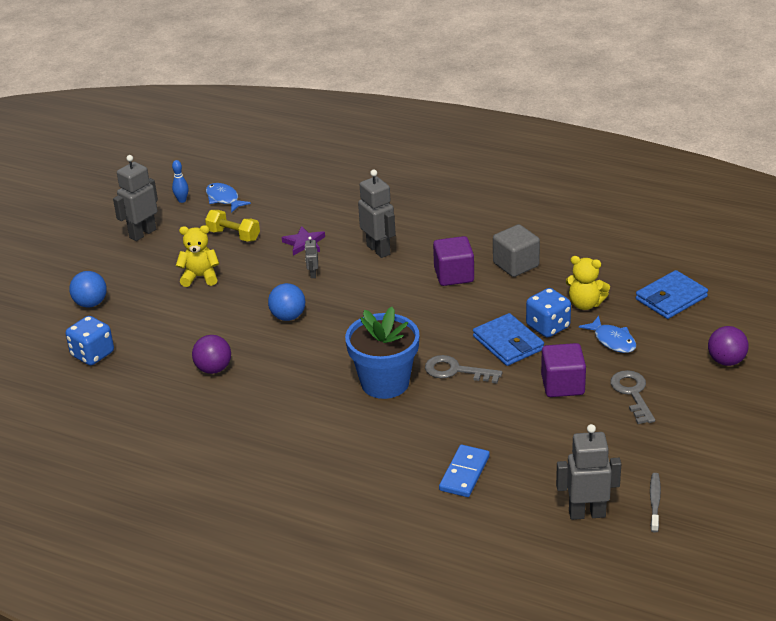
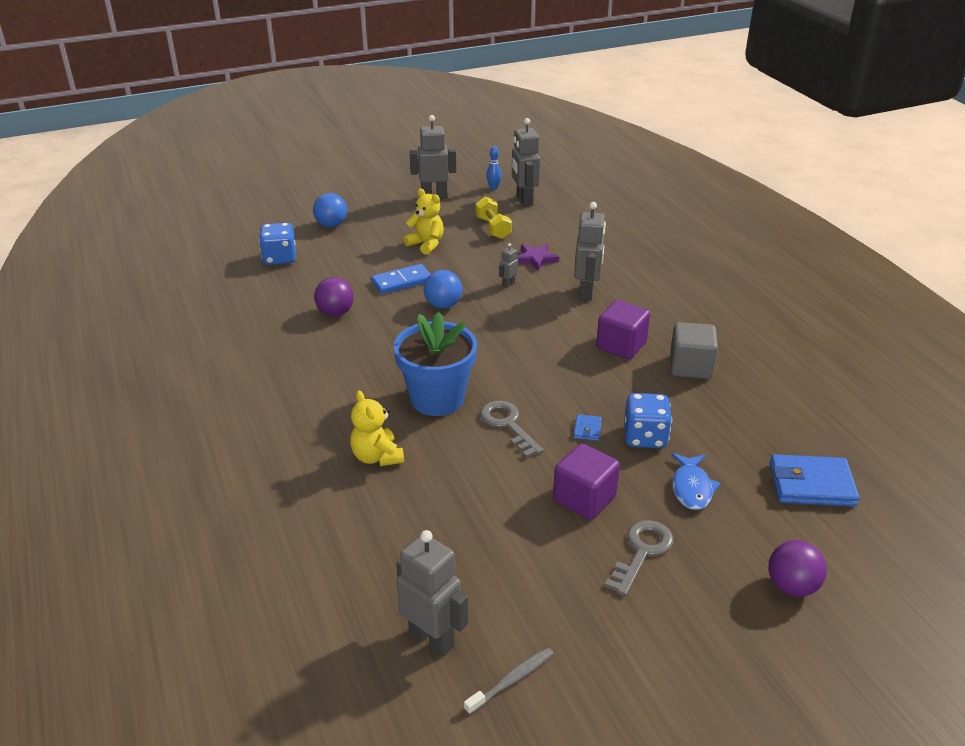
camera: 40 degrees right, 0 degrees up
blue fish [206,183,251,213] -> grey robot [512,118,540,207]
blue domino [439,445,490,497] -> blue domino moved to [371,264,430,294]
blue wallet [473,313,544,366] -> blue wallet [574,414,602,441], size x0.46
yellow teddy bear [566,256,610,310] -> yellow teddy bear moved to [350,391,404,466]

